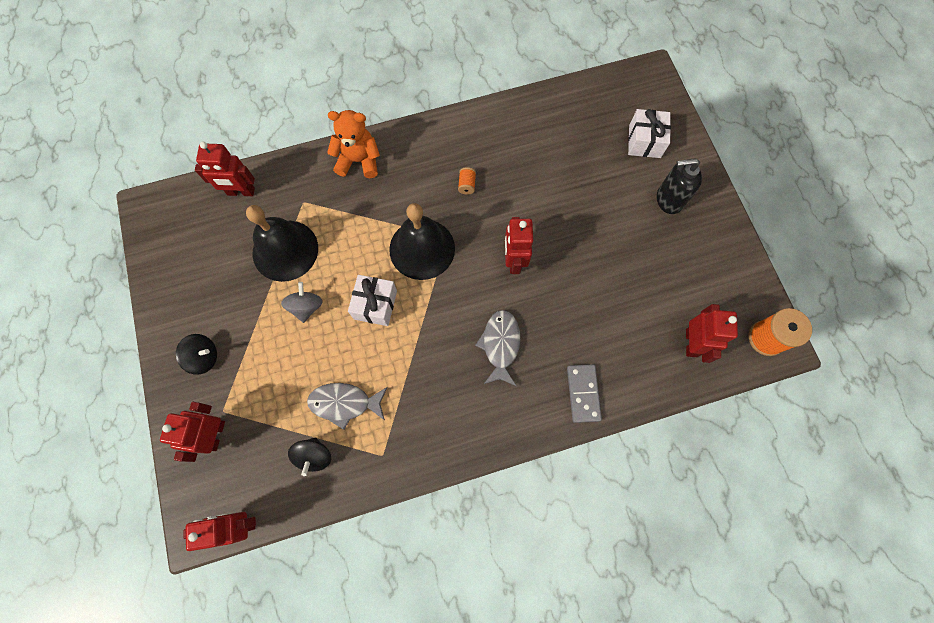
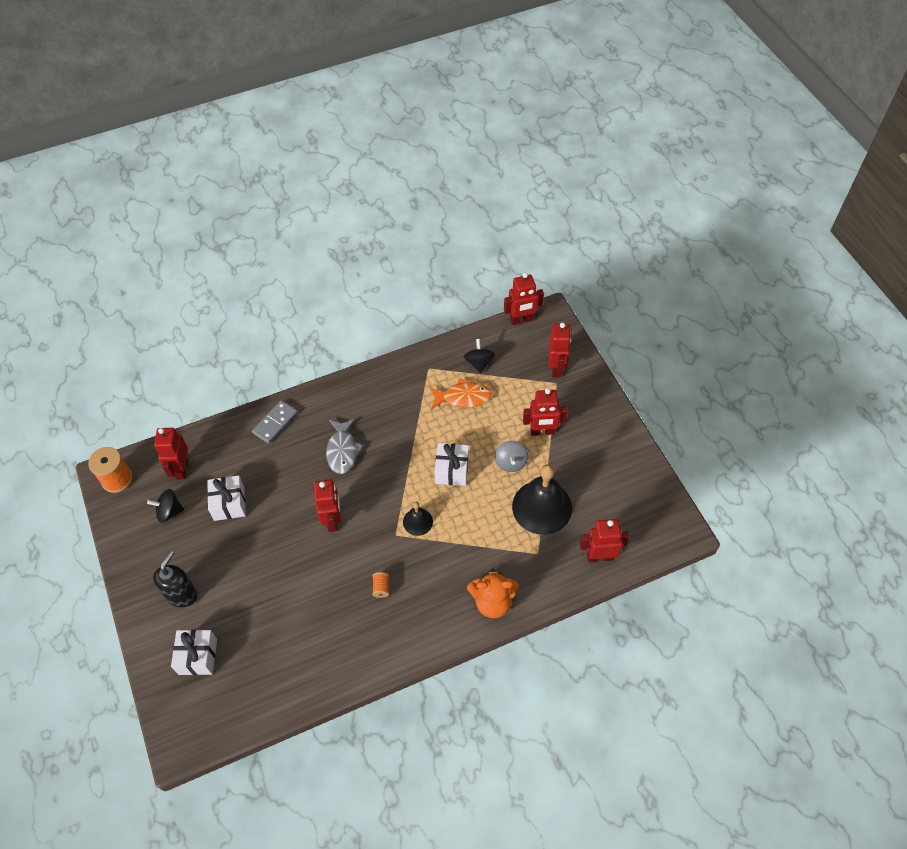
camera: 175 degrees right, 15 degrees down
black spinning top [176,334,217,375] -> black spinning top moved to [147,489,184,523]
grey fish [307,383,388,430] -> orange fish [430,378,492,410]
black bell [389,203,455,280] -> black bell [403,502,433,536], size x0.50
grey domino [567,364,602,423] -> grey domino turned 45 degrees clockwise [252,400,298,444]
black soap dispenser [657,158,702,214] -> black soap dispenser turned 60 degrees counterclockwise [153,551,197,607]
none -> white gift [207,475,246,521]
none -> red robot [523,388,568,436]

